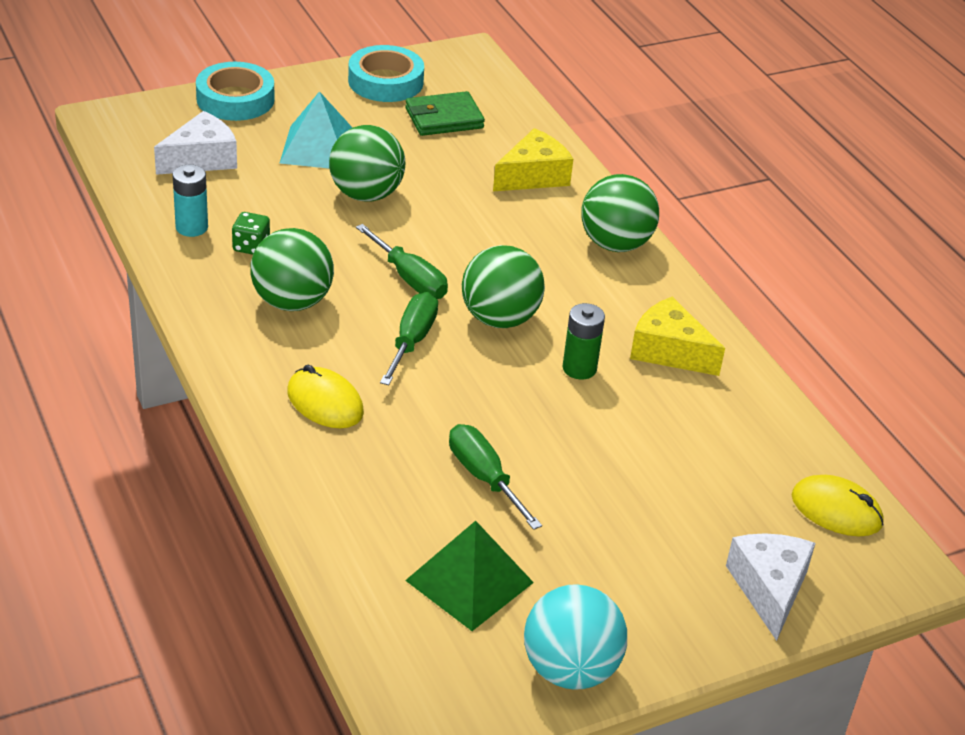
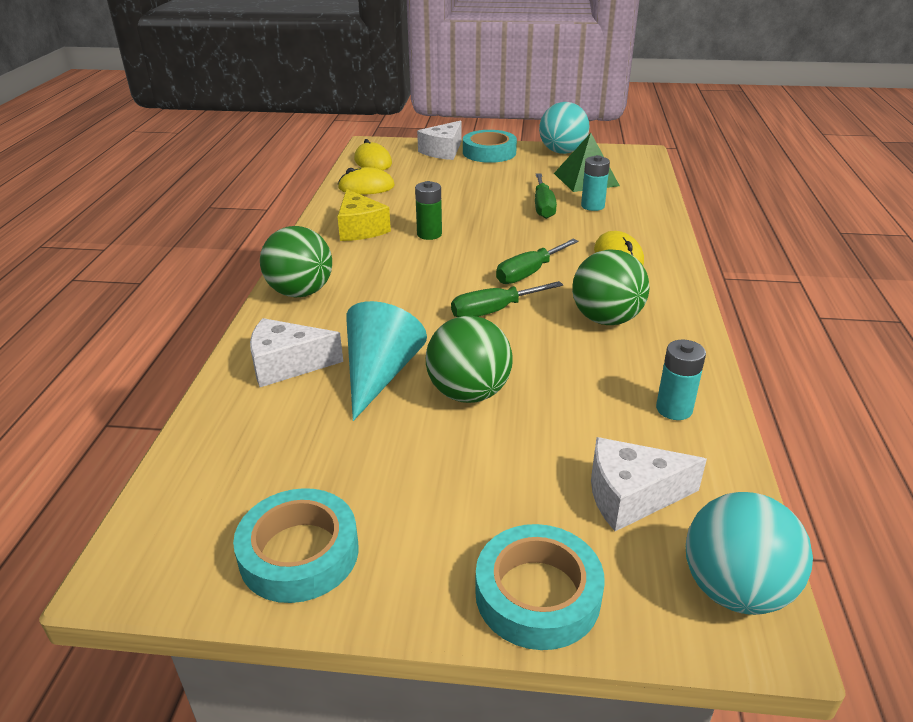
camera: 145 degrees left, 5 degrees down
green dice [232,212,270,255] -> none
turquoise pyramid [280,91,353,169] -> none
green screwdriver [356,224,448,299] -> green screwdriver turned 105 degrees counterclockwise [451,281,563,317]
green wallet [405,91,485,136] -> none
green ball [462,245,545,328] -> none
yellow cheese [493,128,573,191] -> white cheese [250,318,343,387]
none -> yellow mouse [338,167,395,194]
none -> turquoise cone [346,301,427,421]
none -> turquoise tape [463,130,517,163]
none -> turquoise battery [581,155,610,211]
none -> turquoise ball [686,492,813,615]

